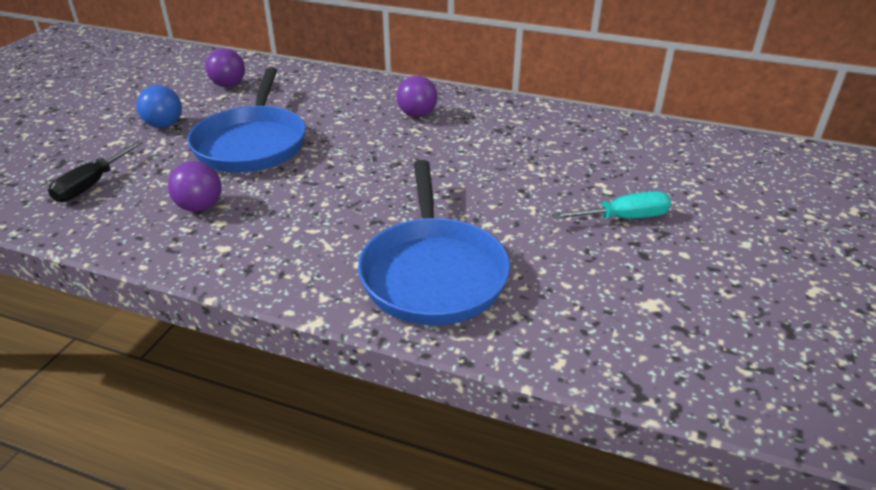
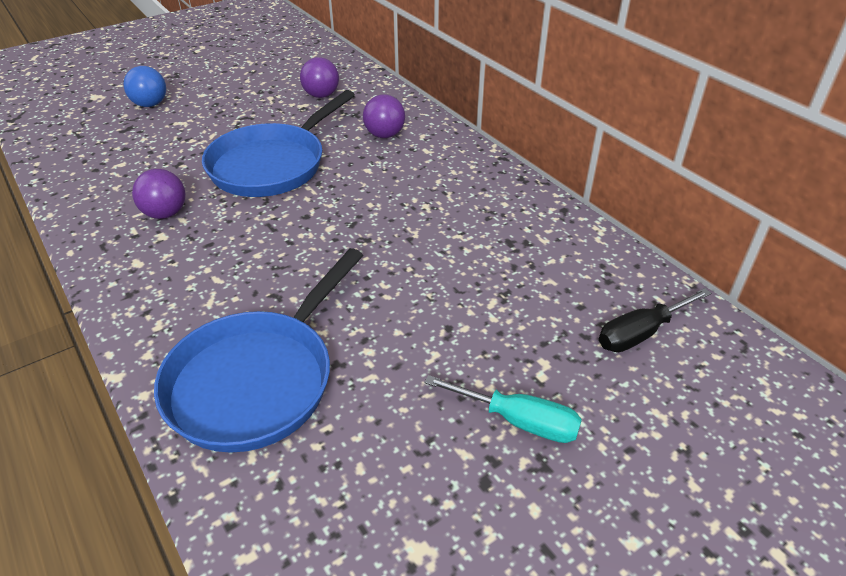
camera: 35 degrees right, 5 degrees up
black screwdriver [48,141,143,202] -> black screwdriver moved to [599,288,711,352]
blue ball [137,85,182,128] -> blue ball moved to [123,66,166,107]
purple ball [397,76,438,117] -> purple ball moved to [363,94,405,138]

